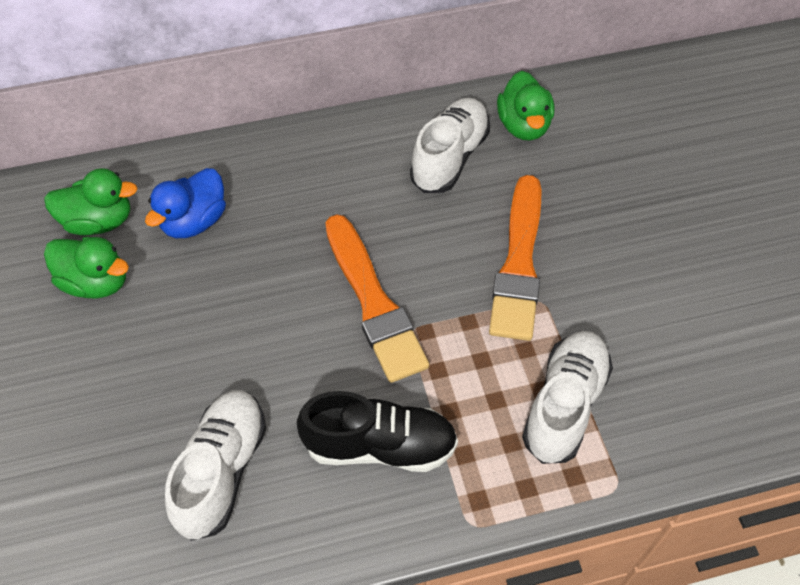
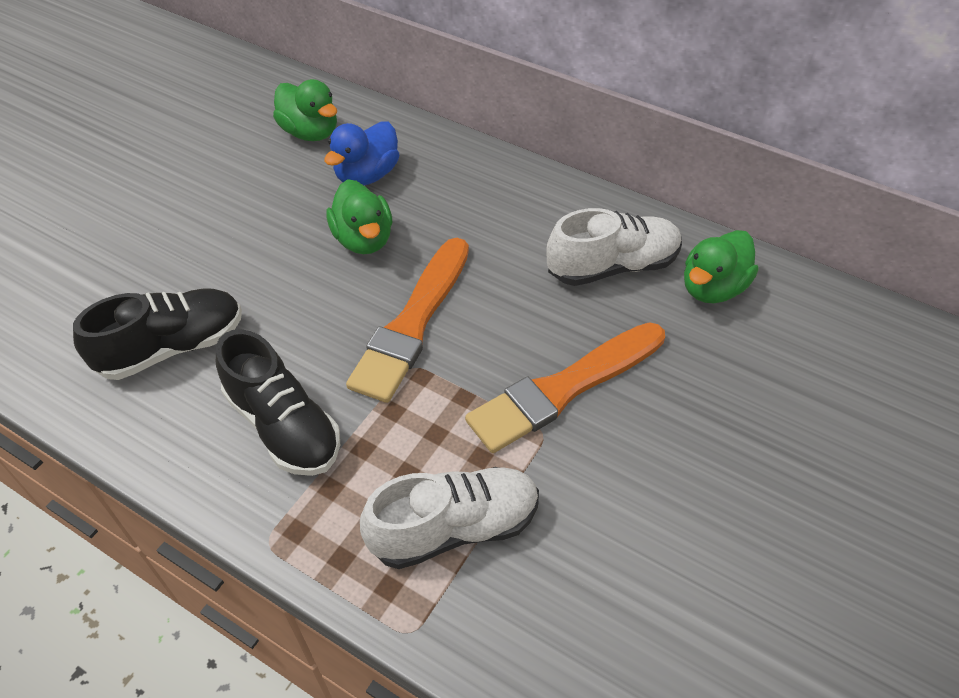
camera: 45 degrees right, 5 degrees down
green duck [44,237,129,299] -> green duck moved to [326,179,392,254]
blue duck [145,168,226,238] -> blue duck turned 45 degrees counterclockwise [324,121,399,185]
white shoe [165,390,266,541] -> black shoe [73,289,242,380]

